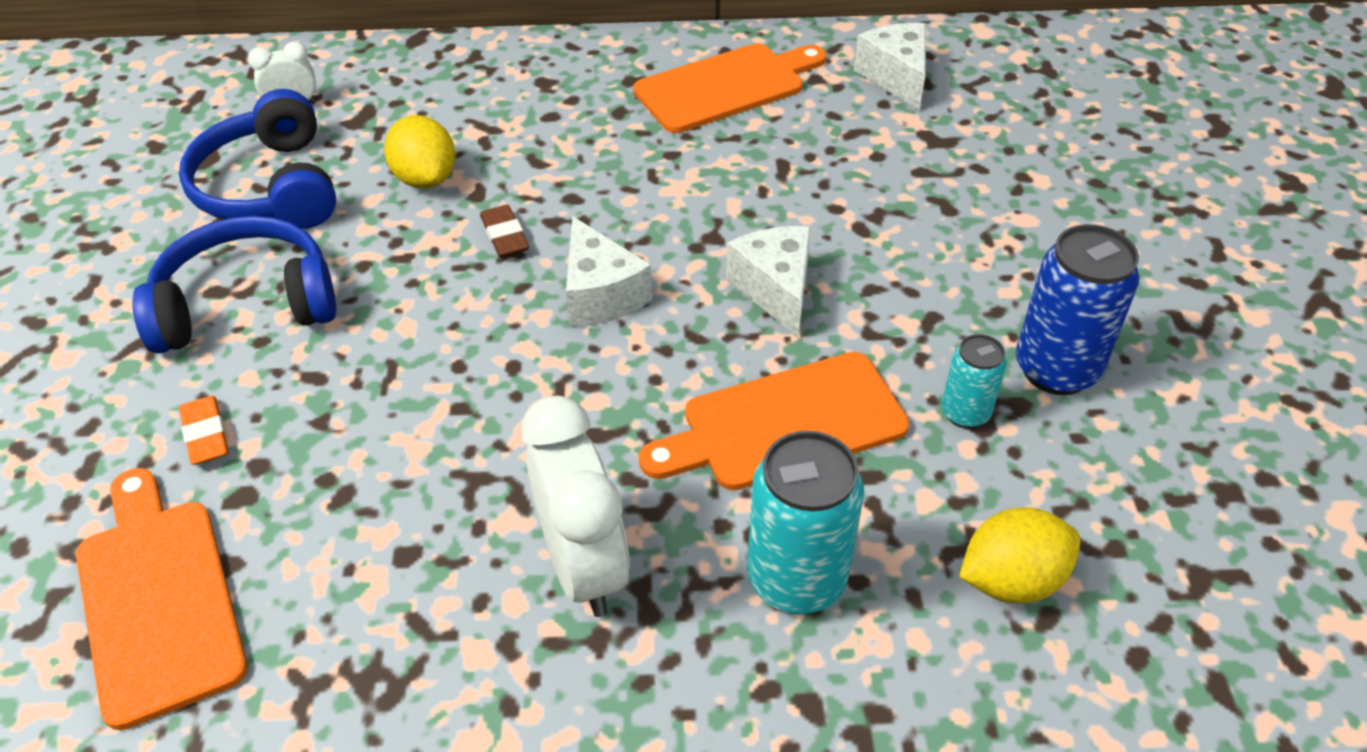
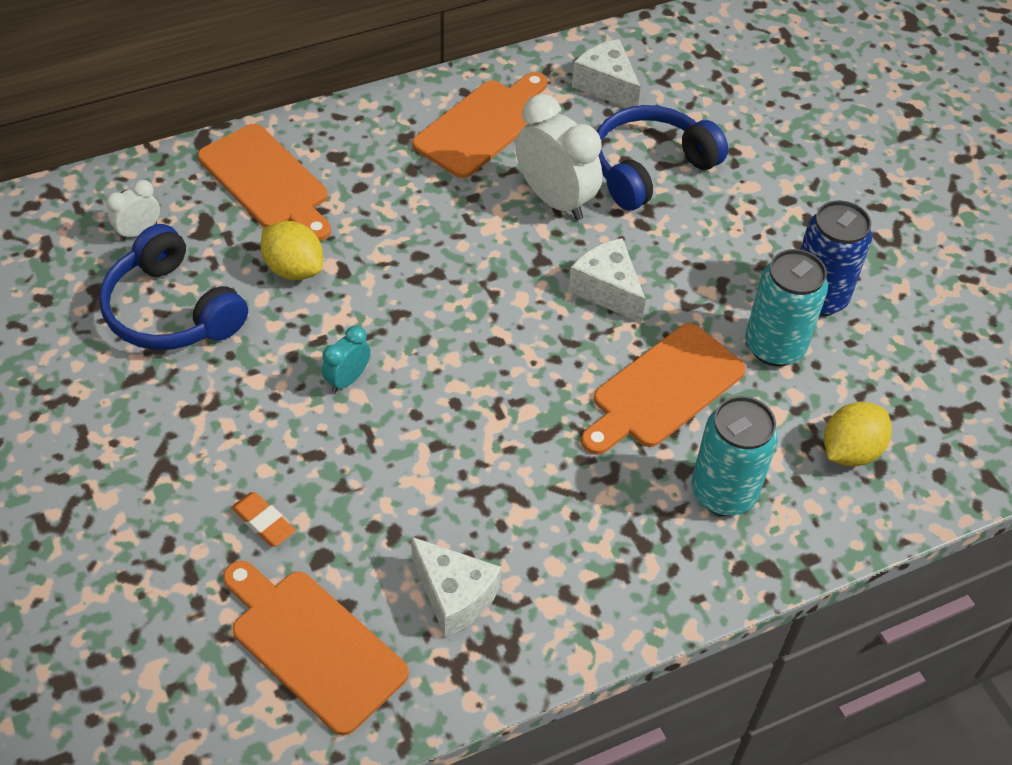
camera: 25 degrees left, 5 degrees up
blue headphones [133,216,336,353] -> blue headphones moved to [597,105,728,211]
brown eraser [480,205,529,257] -> none
white clock [522,395,630,617] -> white clock moved to [516,94,602,220]
white cheese [566,216,652,327] -> white cheese moved to [411,537,501,638]
turquoise can [942,334,1007,429] -> turquoise can [745,249,828,366], size x1.78
none -> orange cutting board [198,124,331,241]
none -> turquoise clock [322,326,370,393]

